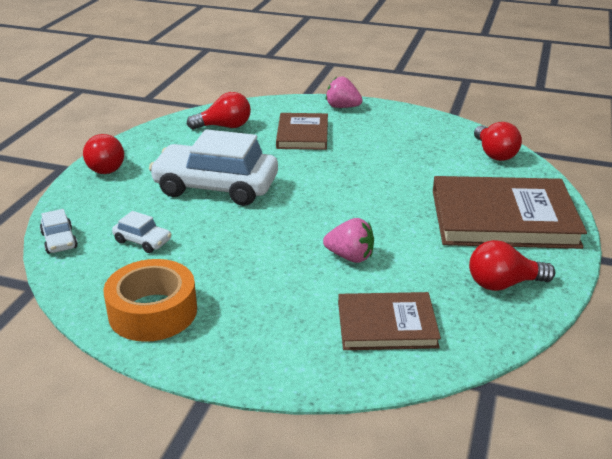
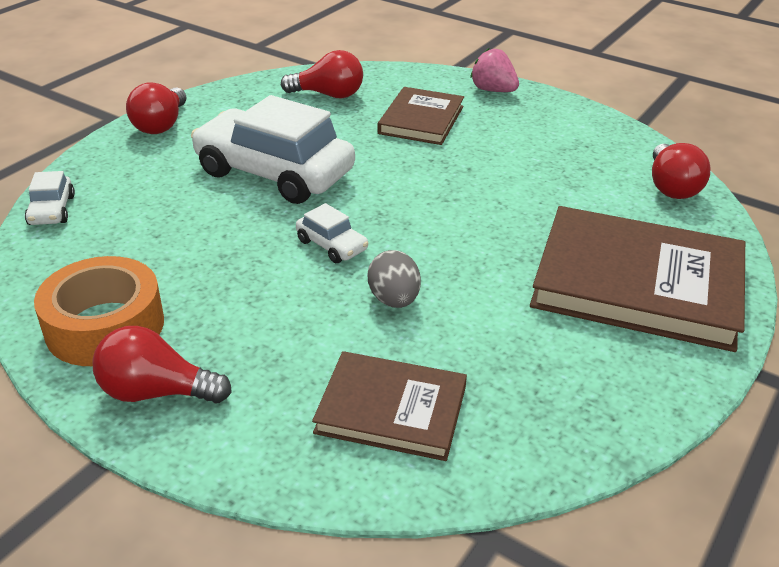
camera: 15 degrees right, 5 degrees up
white car [112,211,171,253] -> white car moved to [296,203,369,263]
pink strawberry [323,218,374,263] -> grey egg [368,250,421,308]
red light bulb [469,240,555,291] -> red light bulb moved to [93,326,232,403]

